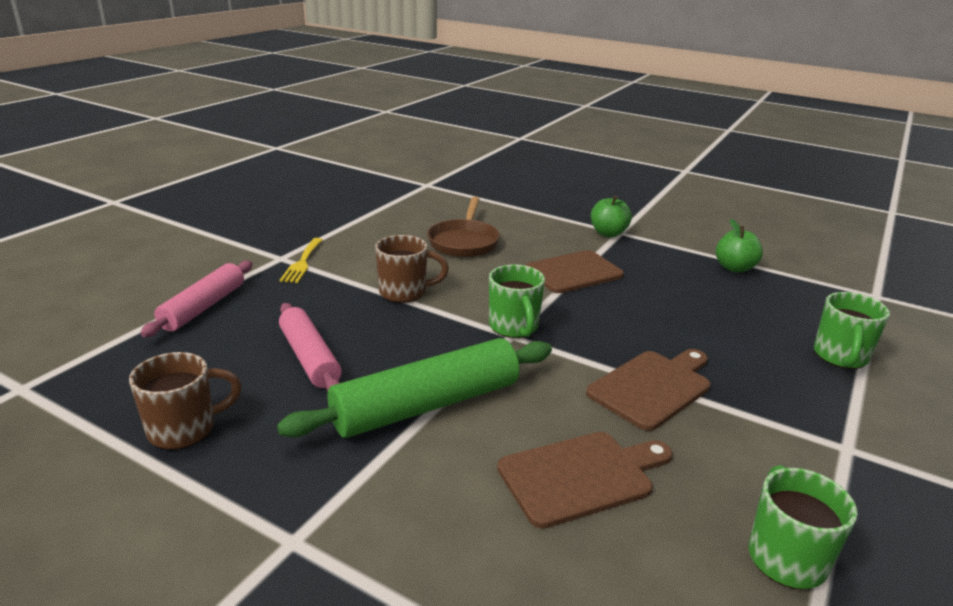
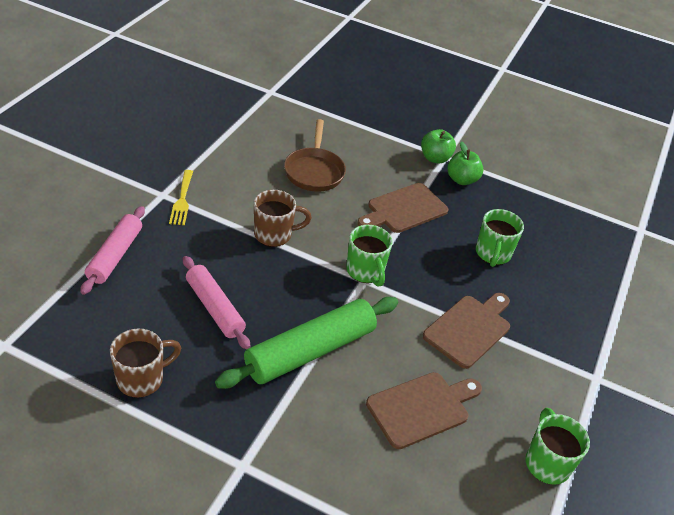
camera: 10 degrees left, 15 degrees up
green apple [716,219,763,272] -> green apple moved to [447,141,483,185]
green mug [814,292,890,369] -> green mug moved to [476,209,524,267]

